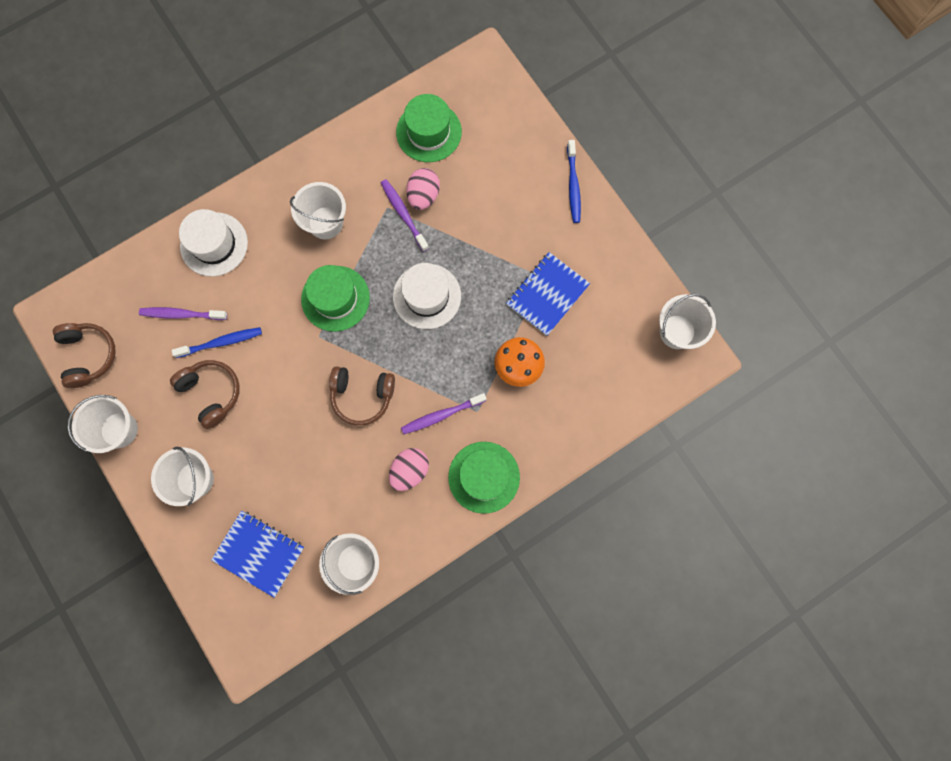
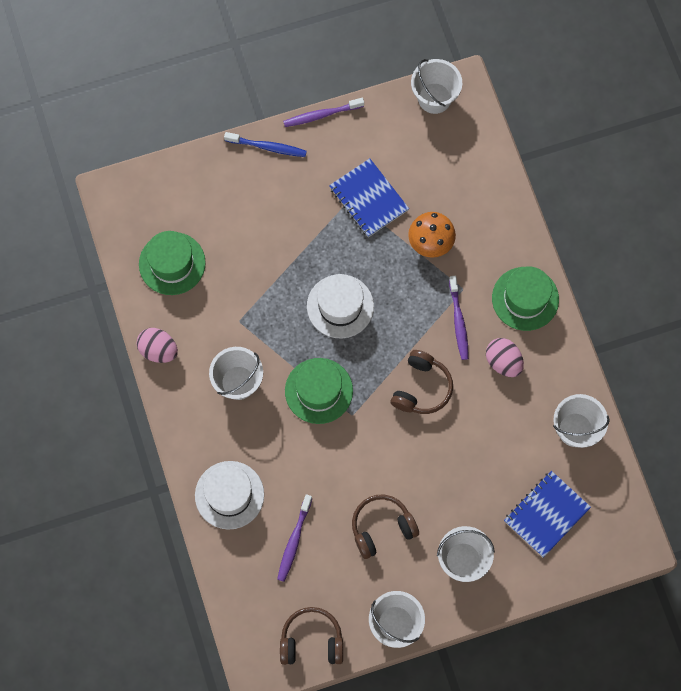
camera: 75 degrees left, 5 degrees down
blue toothbrush [172,327,262,358] -> none
purple toothbrush [381,179,429,252] -> purple toothbrush moved to [283,98,364,127]
pink egg [406,168,440,210] -> pink egg moved to [136,328,178,363]

